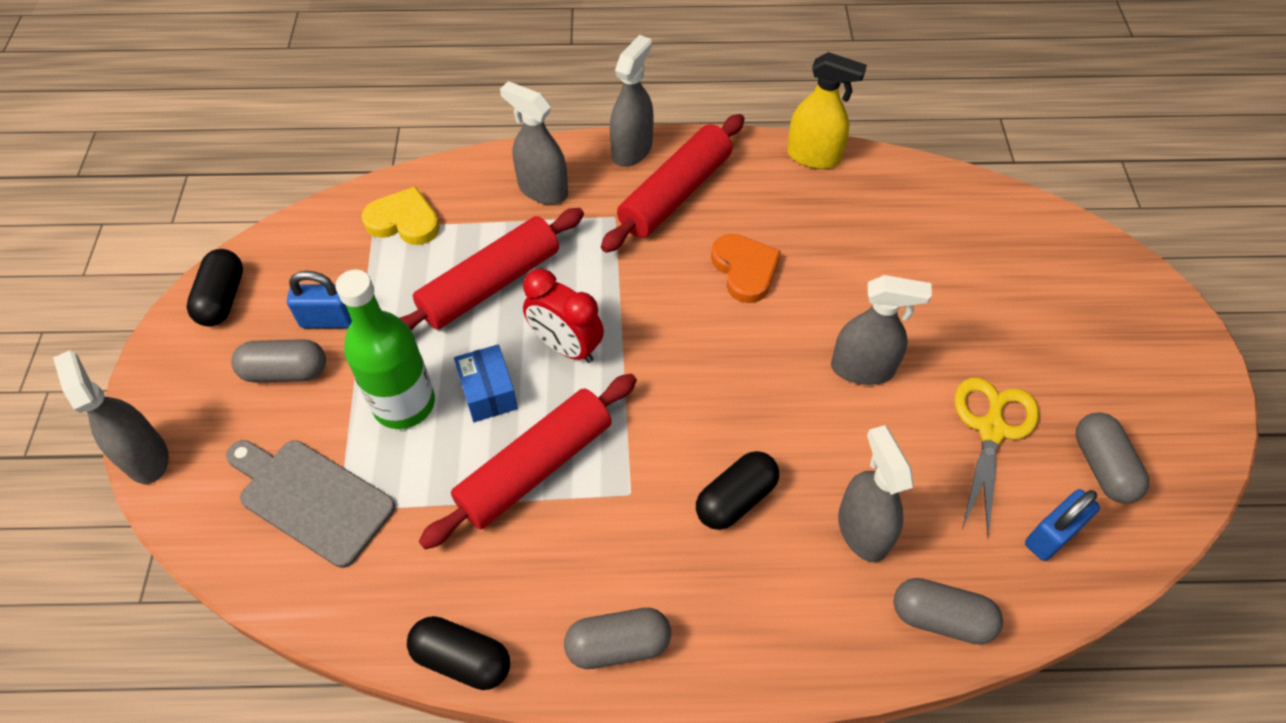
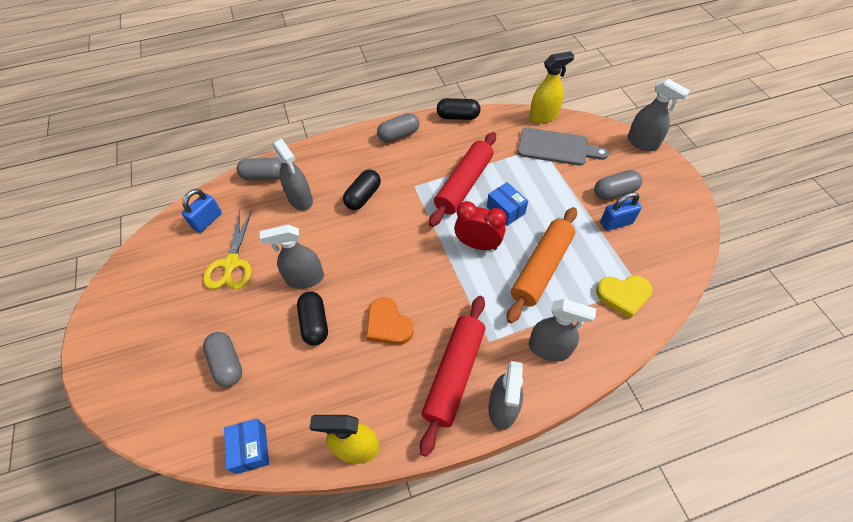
camera: 165 degrees right, 0 degrees up
black capsule [186,249,243,327] -> black capsule moved to [297,292,328,345]
green bottle [336,270,435,429] -> none
red rolling pin [399,208,584,330] -> orange rolling pin [507,207,577,323]
grey capsule [1076,412,1149,503] -> grey capsule moved to [203,332,242,387]
none -> blue box [224,419,269,474]
none -> yellow spray bottle [529,51,575,123]

